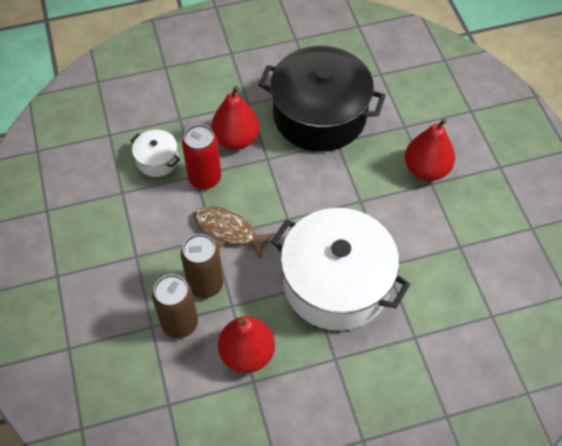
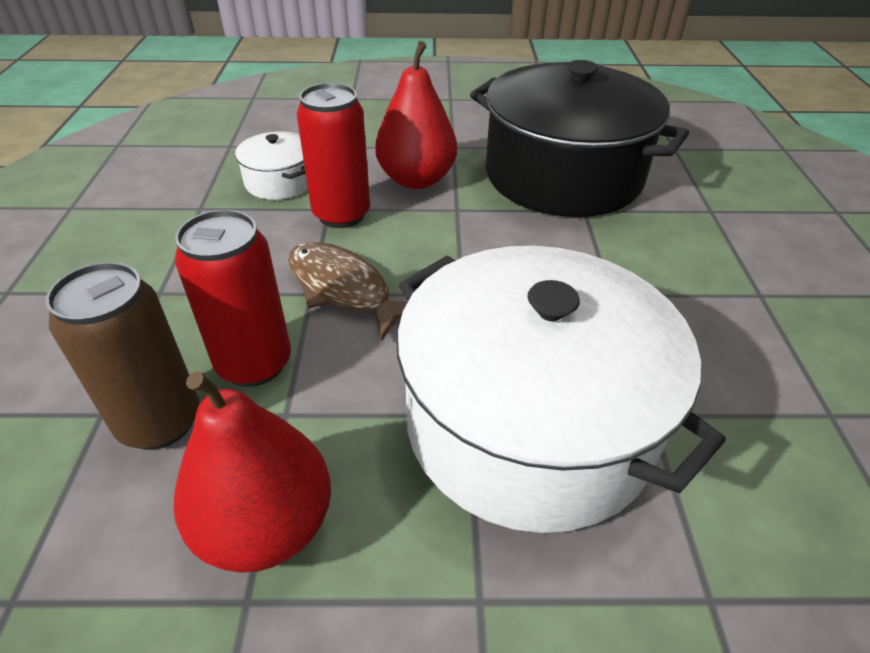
camera: 15 degrees right, 15 degrees down
brown can [181,234,223,298] -> red can [175,210,291,387]
red pear [405,118,455,181] -> none

